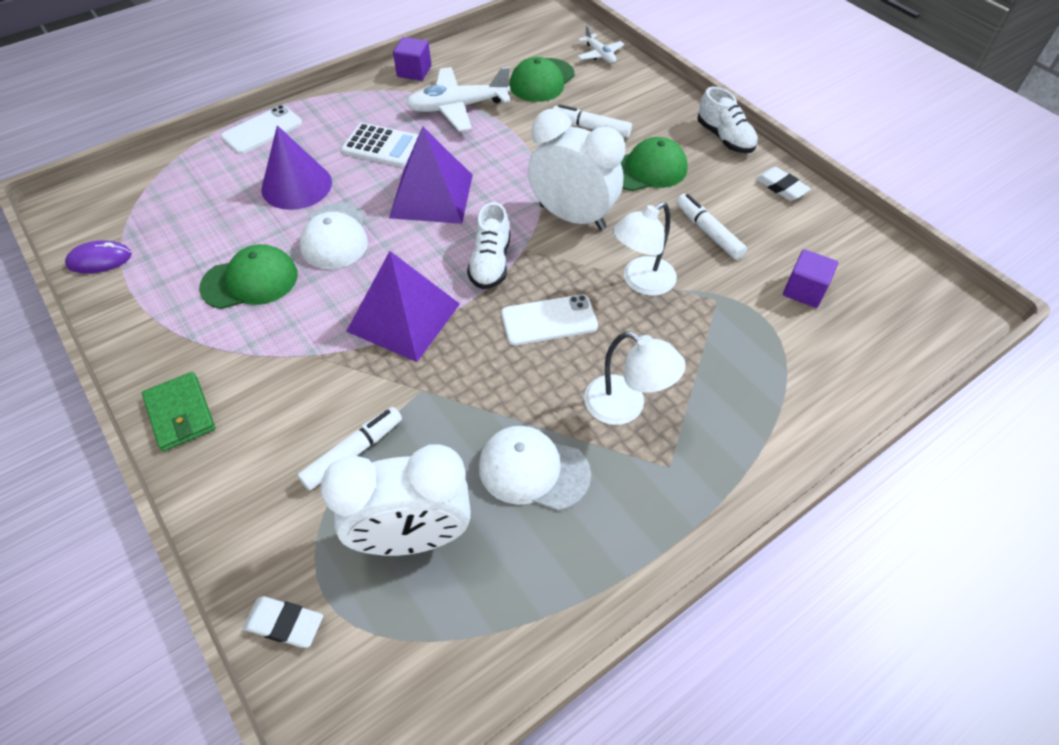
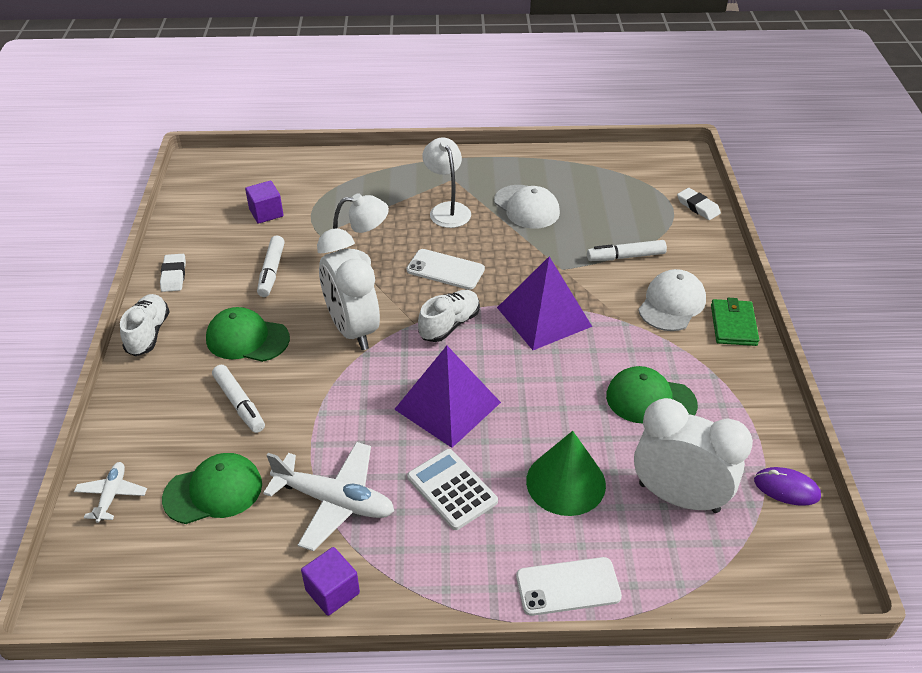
camera: 145 degrees left, 10 degrees down
purple cone [261,125,332,210] -> green cone [526,431,606,516]
white cap [300,203,368,269] -> white cap moved to [638,269,706,331]
white clock [320,444,471,556] -> white clock moved to [634,398,753,513]

